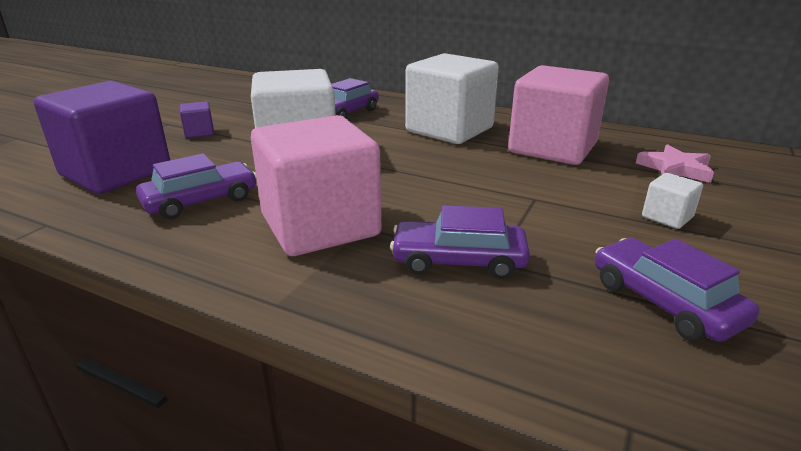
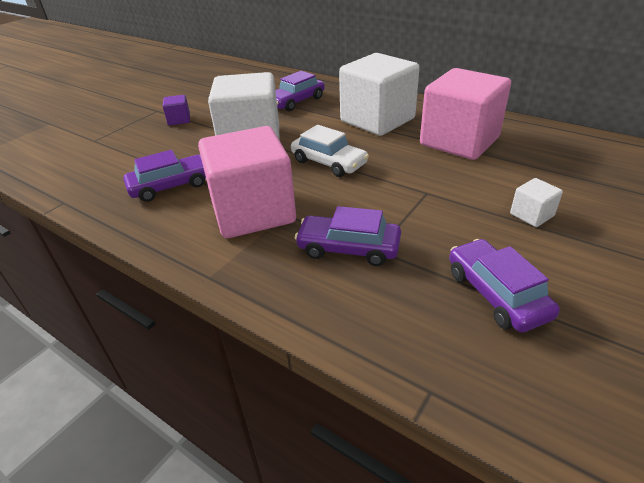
camera: 10 degrees right, 10 degrees up
purple cube [34,81,170,194] -> none
pink star [636,144,714,183] -> none
none -> white car [291,125,369,177]

